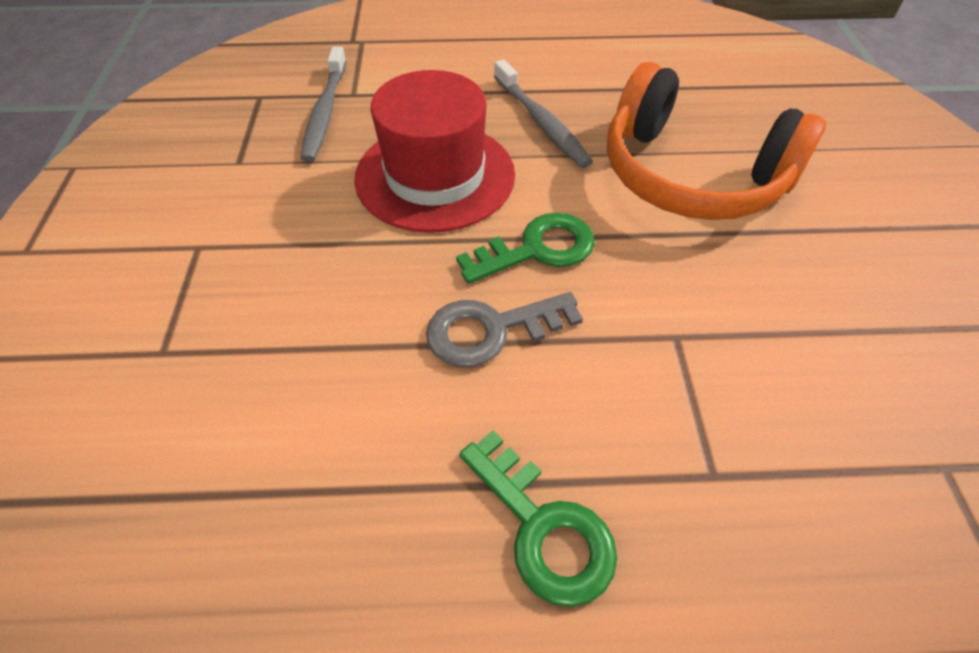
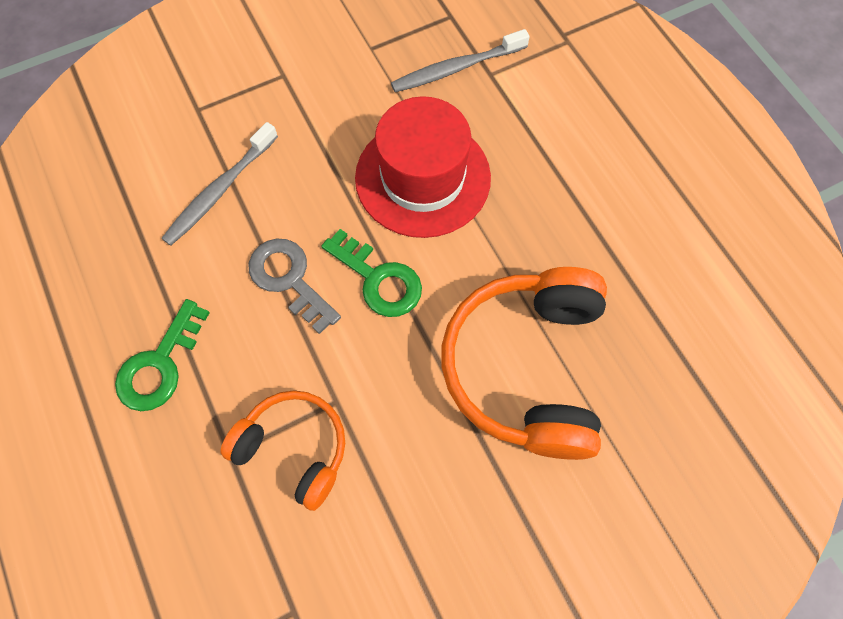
camera: 65 degrees right, 15 degrees up
grey toothbrush [494,59,593,168] -> grey toothbrush moved to [161,122,278,246]
none -> orange headphones [220,390,345,511]

